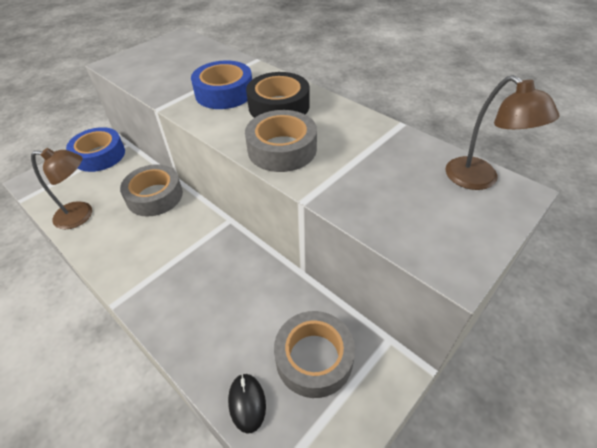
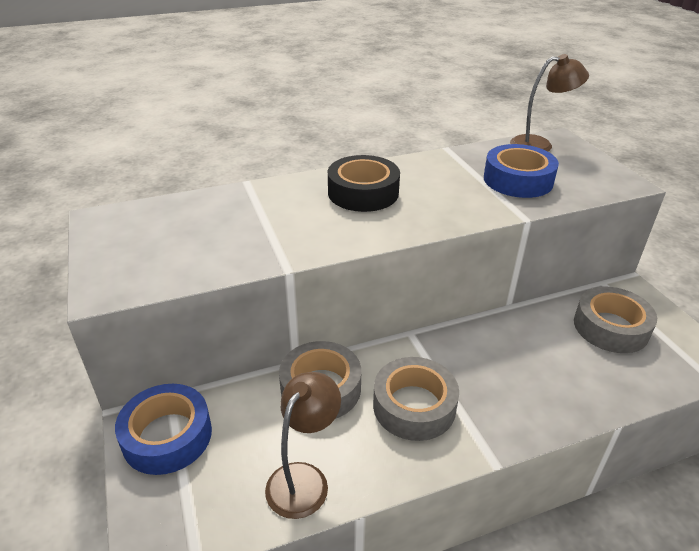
camera: 65 degrees left, 10 degrees down
blue tape [191,60,252,109] -> blue tape moved to [484,144,559,198]
black mouse [228,374,266,433] -> none
grey tape [245,110,317,172] -> grey tape moved to [373,357,459,441]

